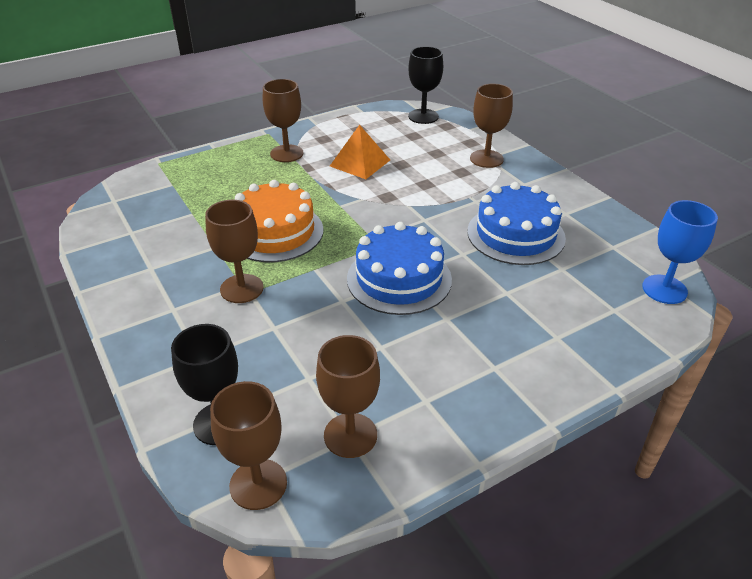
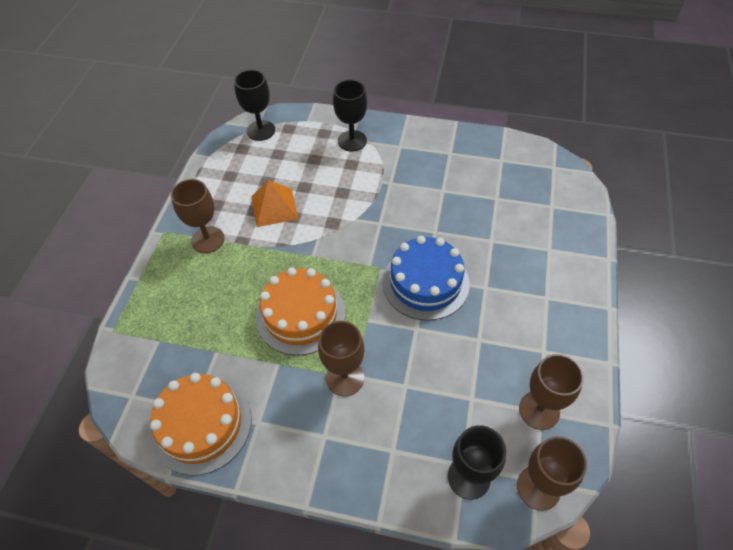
camera: 45 degrees left, 15 degrees up
blue cake [467,182,566,265] -> none
brown goblet [470,84,513,168] -> black goblet [333,80,367,152]
blue goblet [642,200,718,304] -> none
none -> orange cake [150,373,252,476]

